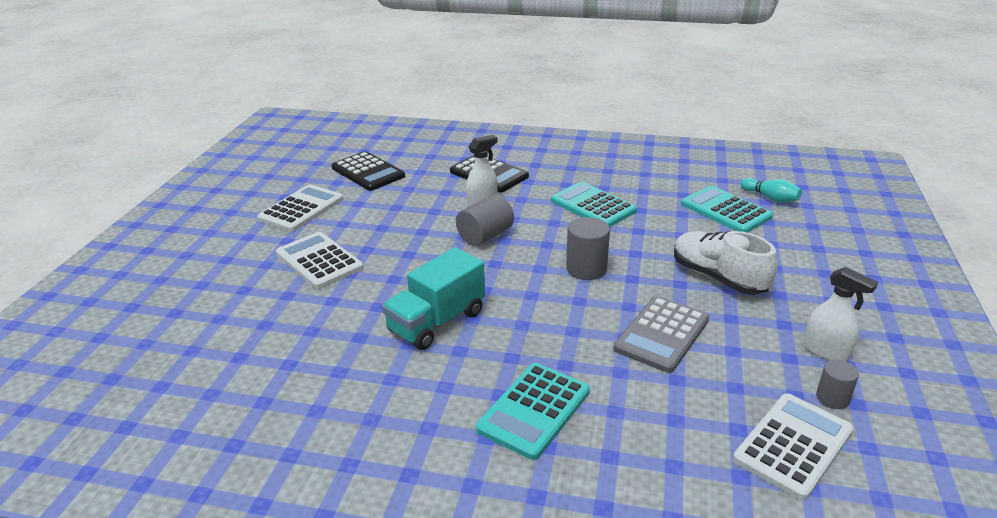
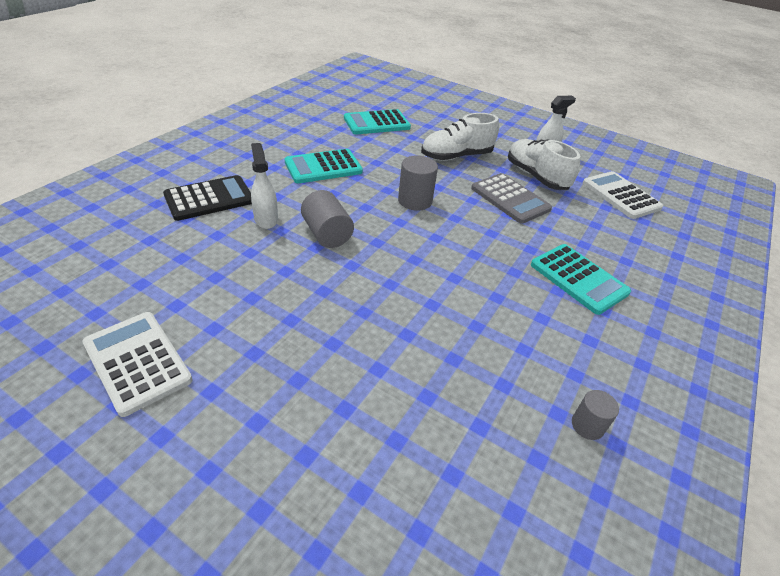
camera: 75 degrees left, 10 degrees up
white calculator [276,232,363,289] -> none
black calculator [332,151,405,191] -> none
turquoise truck [382,247,485,350] -> none
turquoise bowling pin [741,178,802,203] -> none
grey cylinder [816,359,859,409] -> grey cylinder moved to [572,390,619,440]
none -> white shoe [508,139,580,190]

